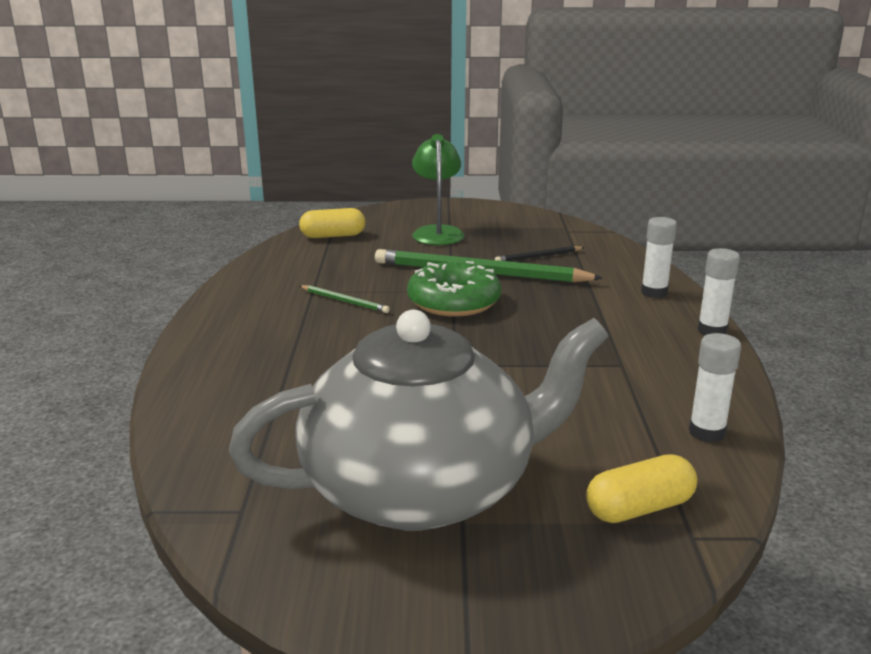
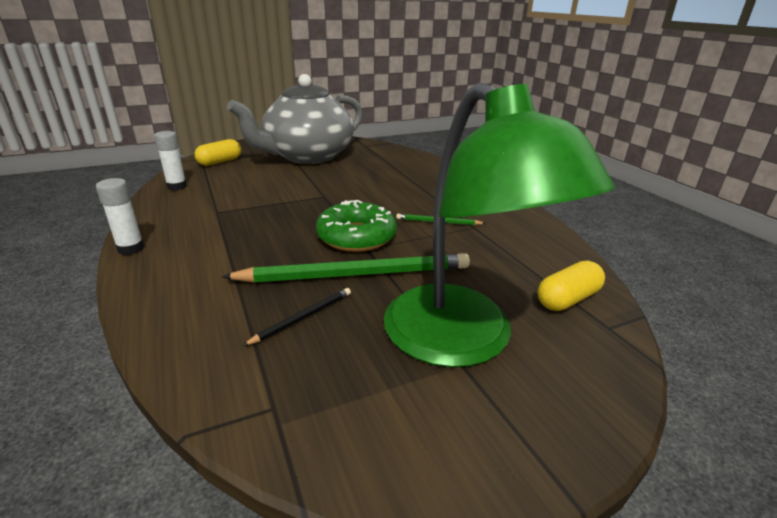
camera: 155 degrees right, 5 degrees up
green lamp [412,134,465,245] -> green lamp [384,82,615,367], size x1.75
white glue stick [641,217,677,298] -> none

